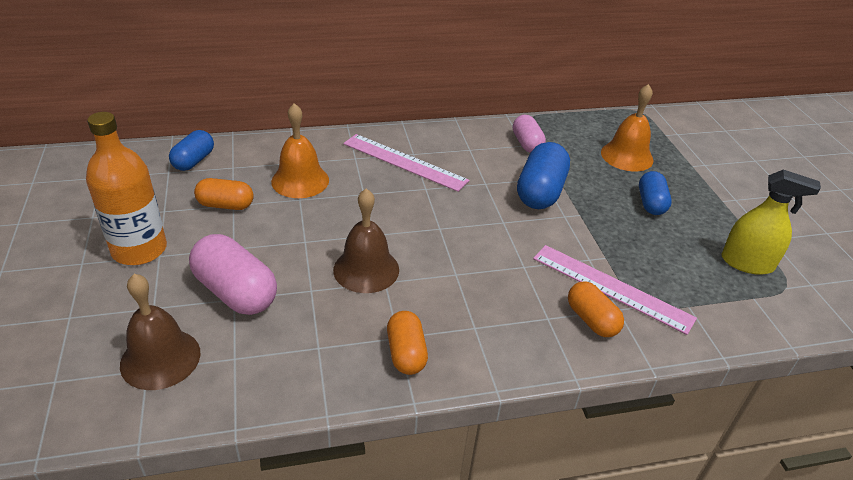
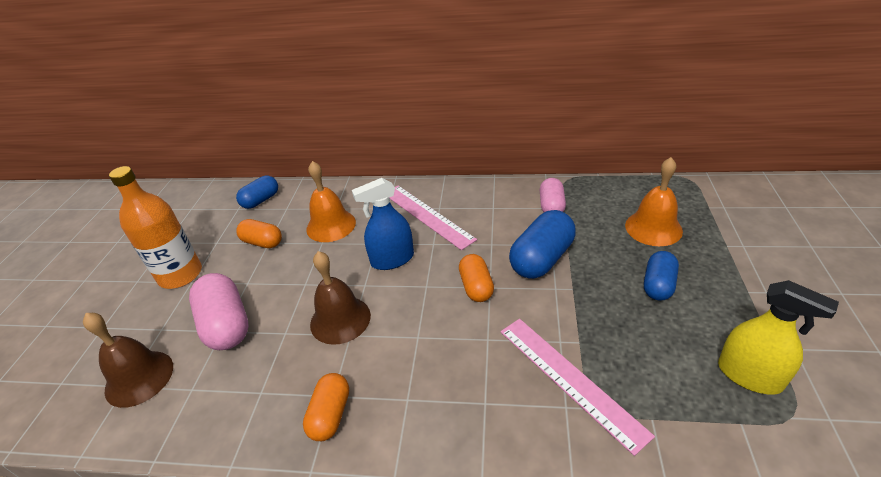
camera: 25 degrees right, 0 degrees up
orange capsule [568,281,624,337] -> orange capsule moved to [459,254,494,302]
none -> blue spray bottle [352,178,414,270]

